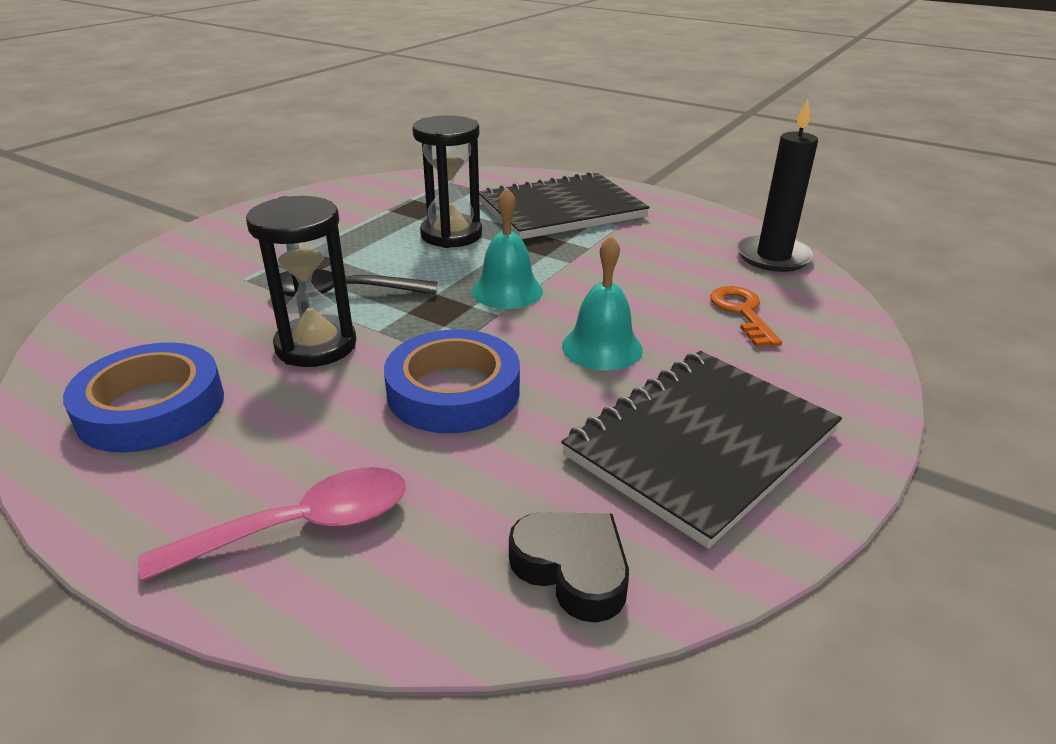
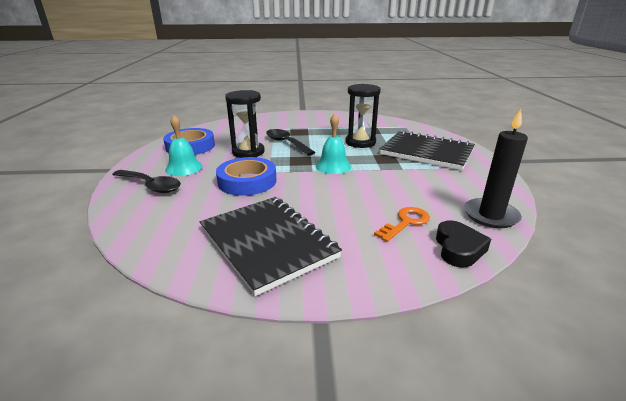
camera: 55 degrees right, 5 degrees down
pink spoon [138,467,406,582] -> black spoon [112,170,181,193]
black heart [509,512,629,622] -> black heart moved to [436,220,491,268]
black notebook [561,351,842,549] -> black notebook turned 45 degrees clockwise [200,197,342,296]
turquoise bell [562,235,643,371] -> turquoise bell moved to [165,115,203,176]

